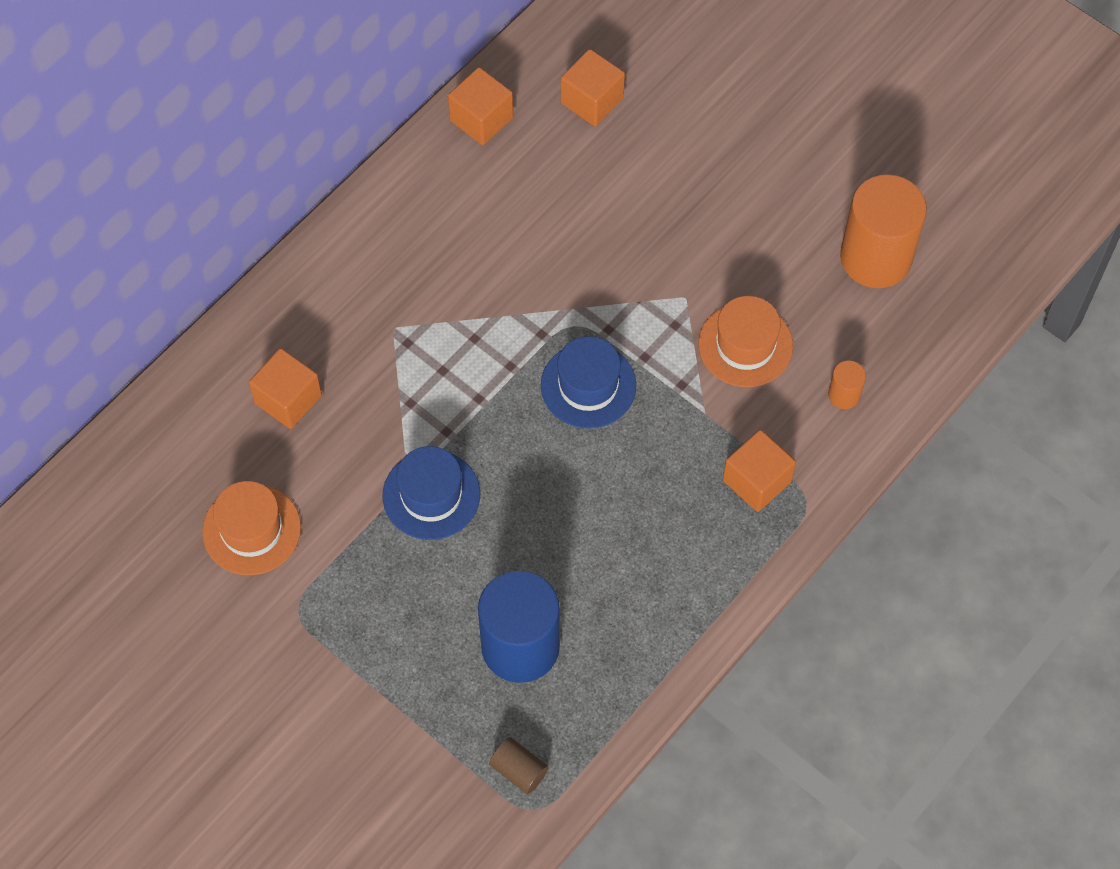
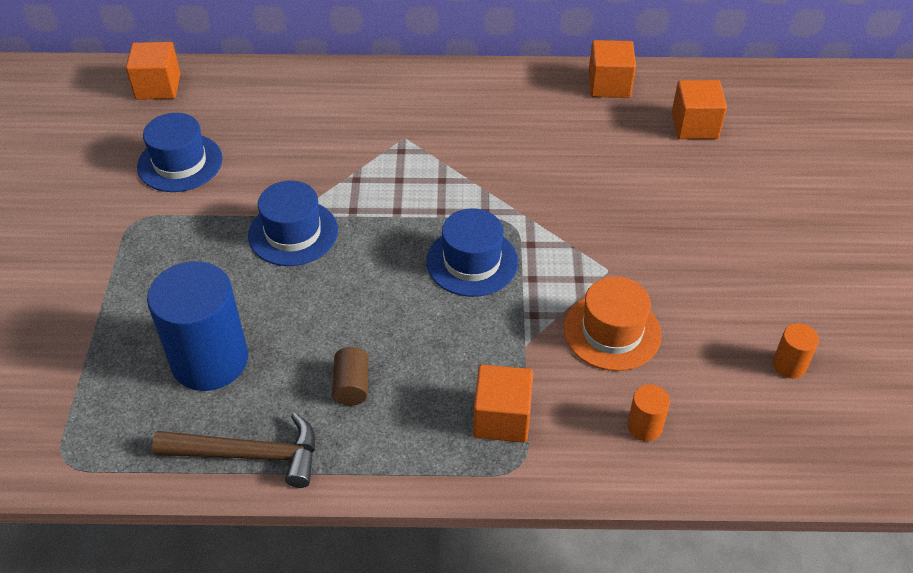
camera: 50 degrees right, 15 degrees down
orange hat [202,481,301,575] -> blue hat [137,113,223,192]
orange cube [249,348,322,429] -> orange cube moved to [126,42,181,100]
brown cylinder [489,737,548,794] -> brown cylinder moved to [332,347,369,406]
orange cylinder [840,174,927,288] -> orange cylinder [773,323,819,378], size x0.44
none -> brown hammer [152,413,315,488]

